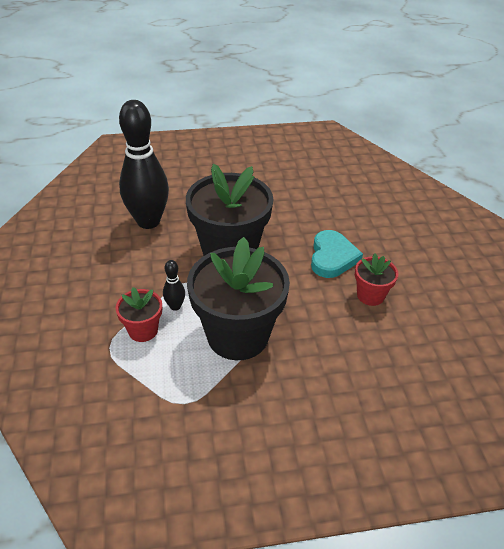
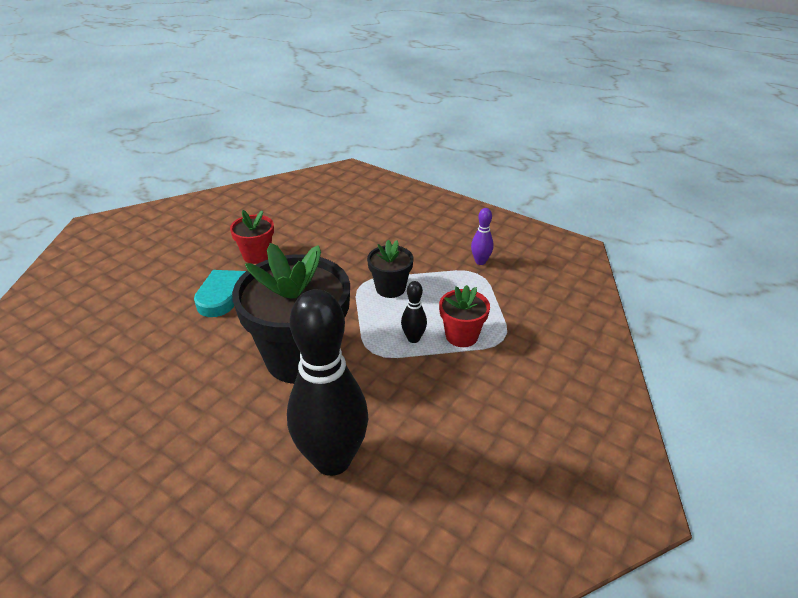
camera: 135 degrees left, 5 degrees down
black flower pot [187,237,290,360] -> black flower pot [367,240,413,298], size x0.48
none -> purple bowling pin [471,208,493,265]

